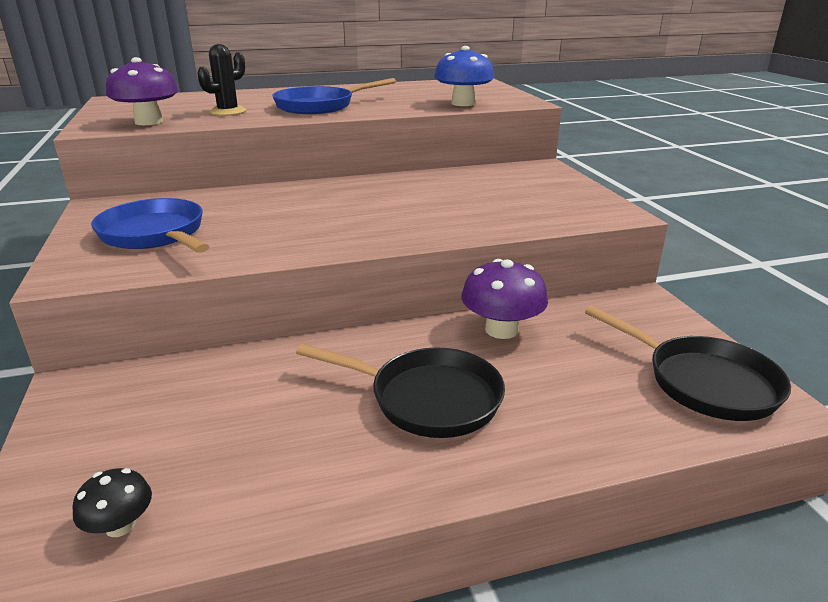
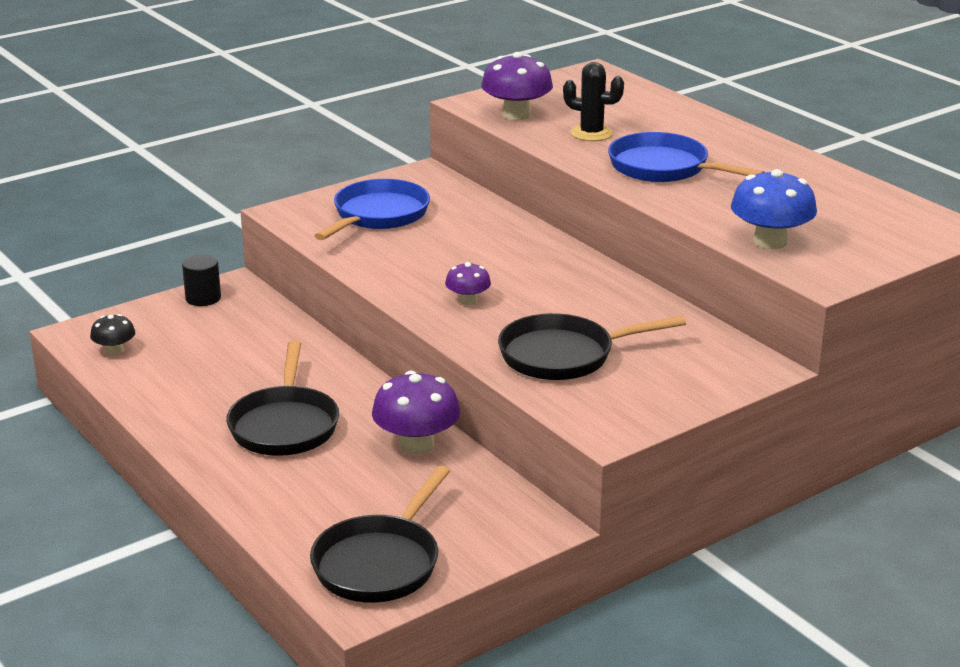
camera: 70 degrees right, 0 degrees up
none -> black cylinder [182,254,221,306]
none -> purple mushroom [445,262,491,305]
none -> black pan [498,313,686,380]

